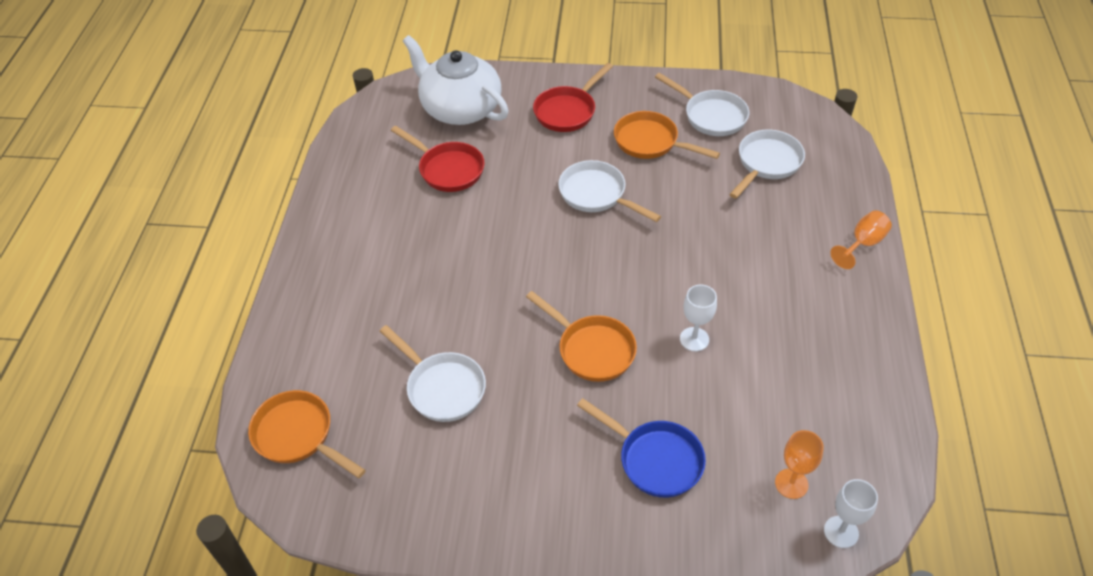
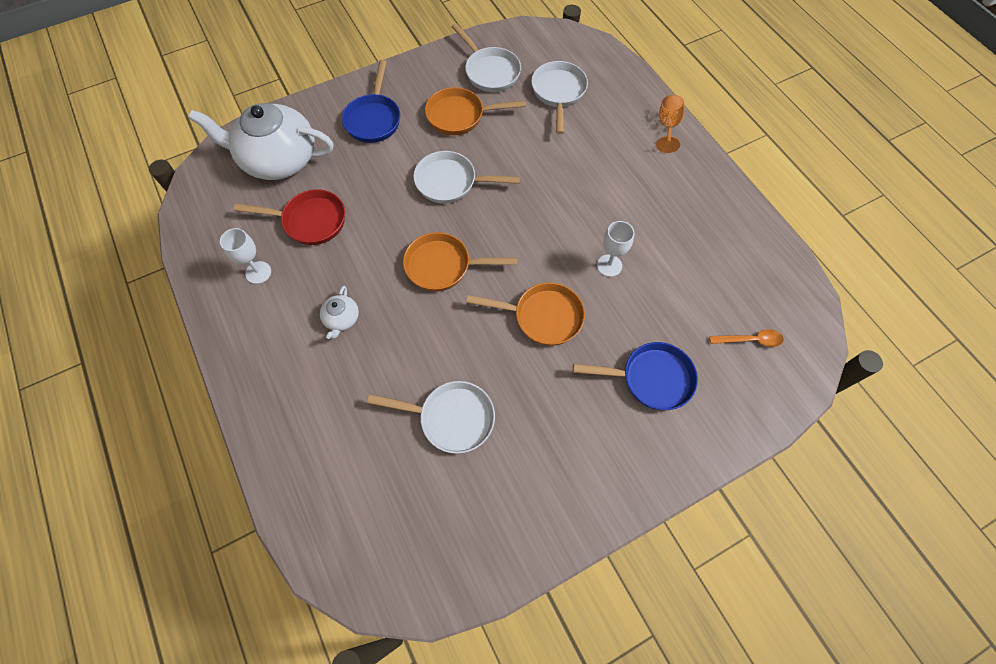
camera: 35 degrees left, 15 degrees up
orange pan [248,390,366,478] -> orange pan moved to [403,232,517,291]
red pan [533,63,613,132] -> blue pan [342,60,400,143]
white pan [655,73,749,136] -> white pan turned 45 degrees clockwise [451,23,521,92]
orange goblet [775,430,824,499] -> orange spoon [709,329,784,347]
white goblet [824,479,878,548] -> white goblet moved to [220,228,271,284]
none -> white teapot [320,286,359,339]

